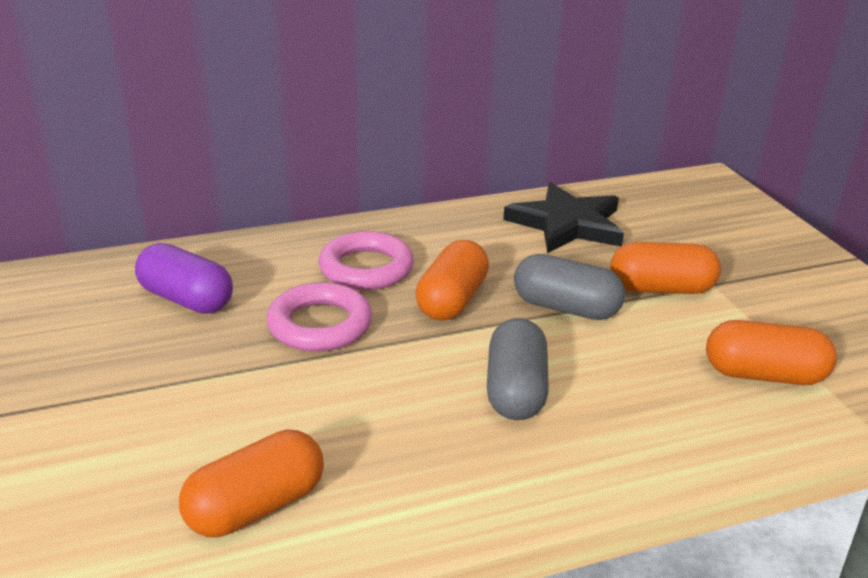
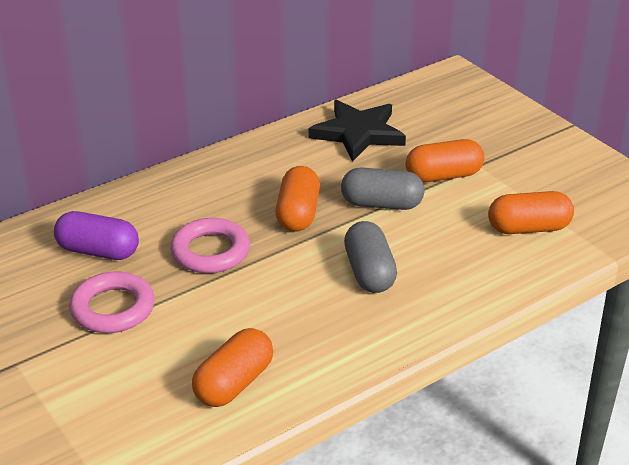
camera: 15 degrees left, 5 degrees up
pink ring [319,231,414,290] -> pink ring moved to [69,272,155,333]

